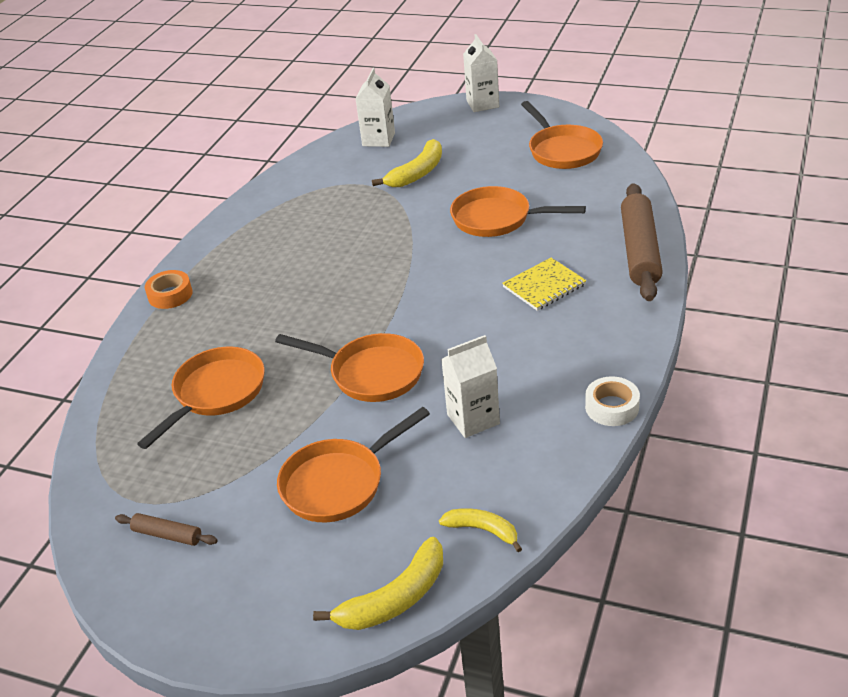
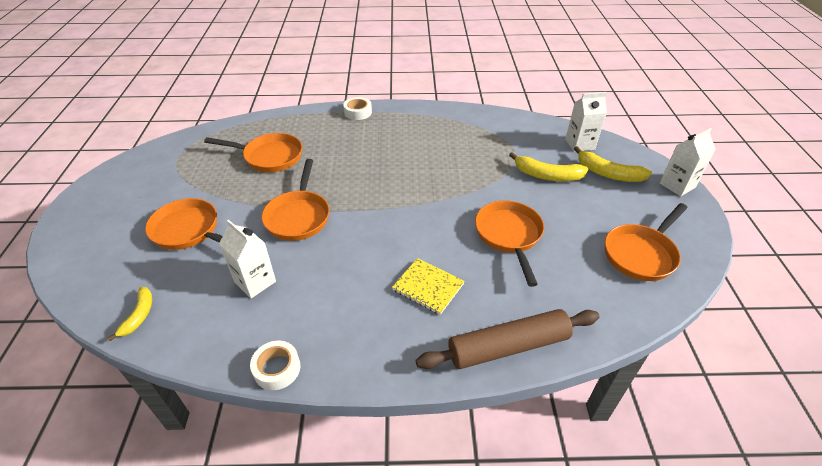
camera: 65 degrees right, 5 degrees up
brown rolling pin [115,513,218,546] -> none
orange tape [145,270,193,309] -> white tape [343,97,372,120]
yellow banana [313,537,443,630] -> yellow banana moved to [574,146,652,182]

